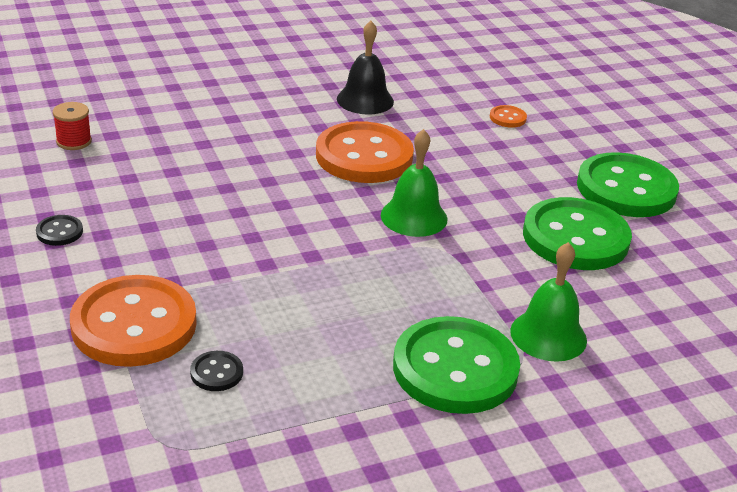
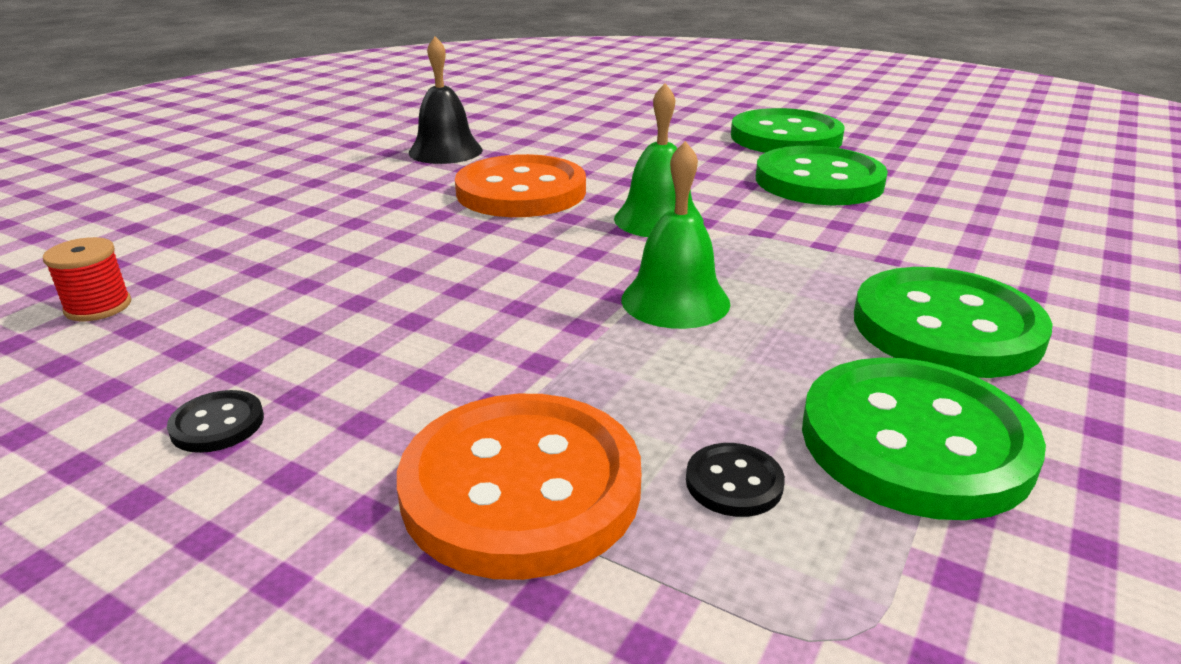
camera: 35 degrees left, 5 degrees down
orange button [490,105,527,128] -> none
green bell [510,242,587,362] -> green bell moved to [621,141,730,329]
none -> green button [802,358,1046,520]

